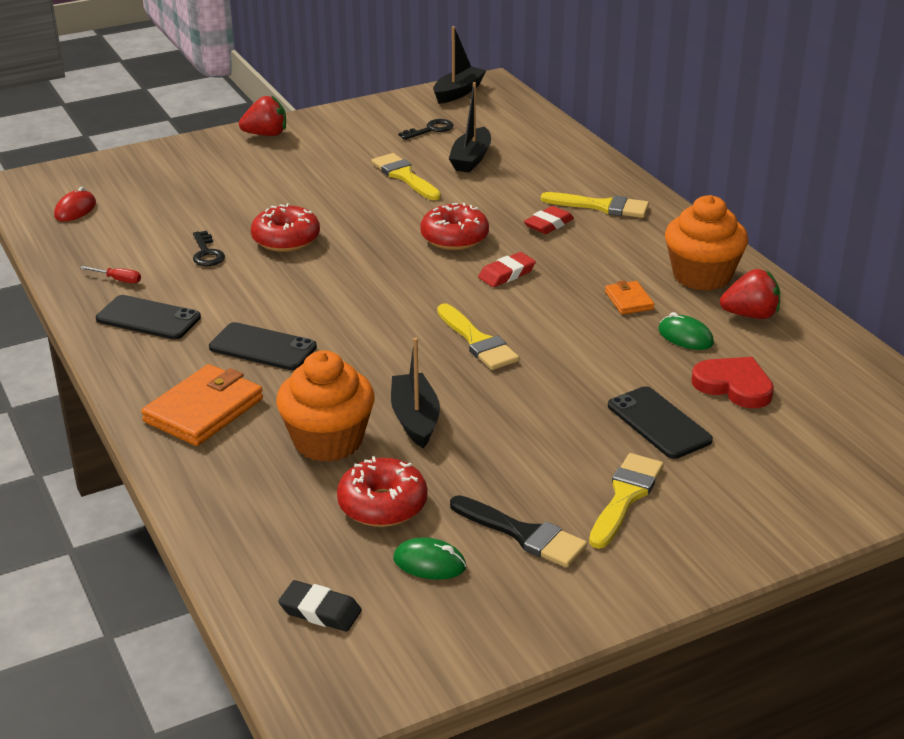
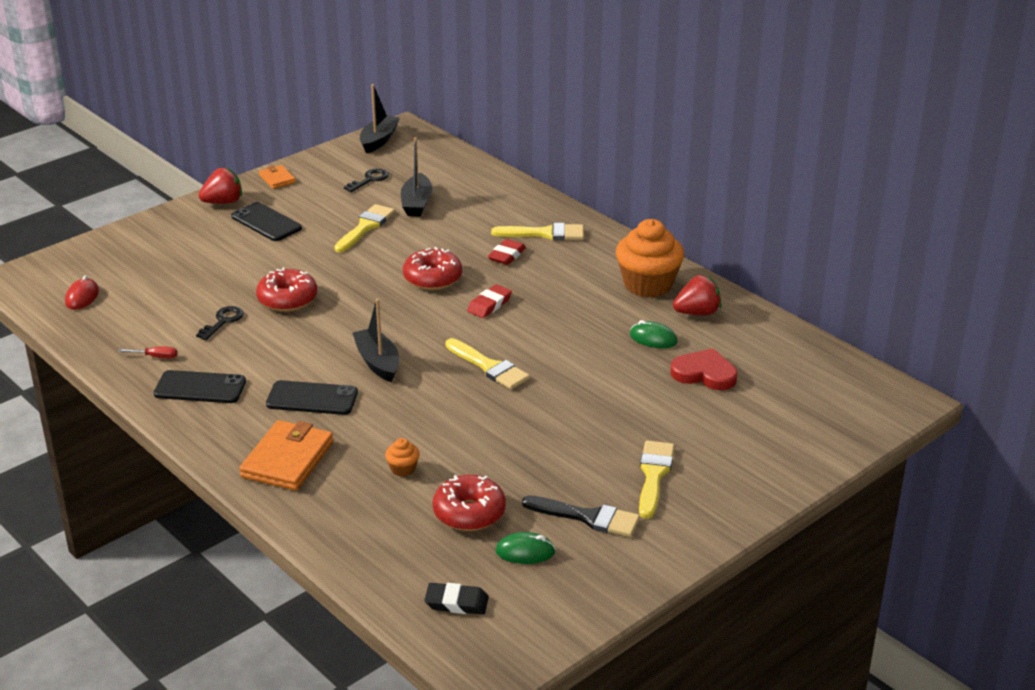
camera: 15 degrees left, 0 degrees up
black key [193,231,225,266] -> black key turned 120 degrees counterclockwise [196,306,244,340]
orange cupcake [276,350,375,462] -> orange cupcake [385,438,420,477], size x0.43
yellow brush [371,153,441,200] -> yellow brush turned 75 degrees clockwise [334,204,395,252]
black boat [391,337,440,448] -> black boat moved to [353,299,399,382]
orange wallet [605,281,655,315] -> orange wallet moved to [259,165,296,189]
black phone [608,386,713,459] -> black phone moved to [231,202,302,241]

